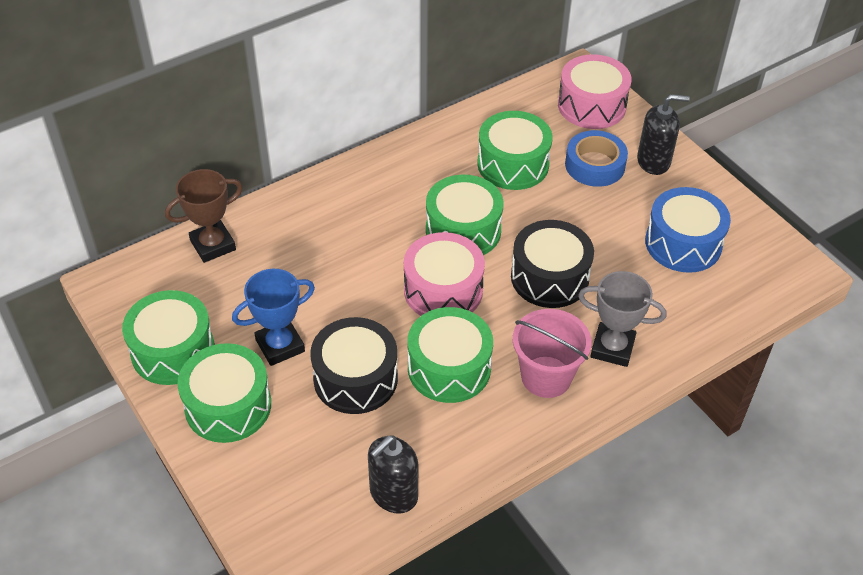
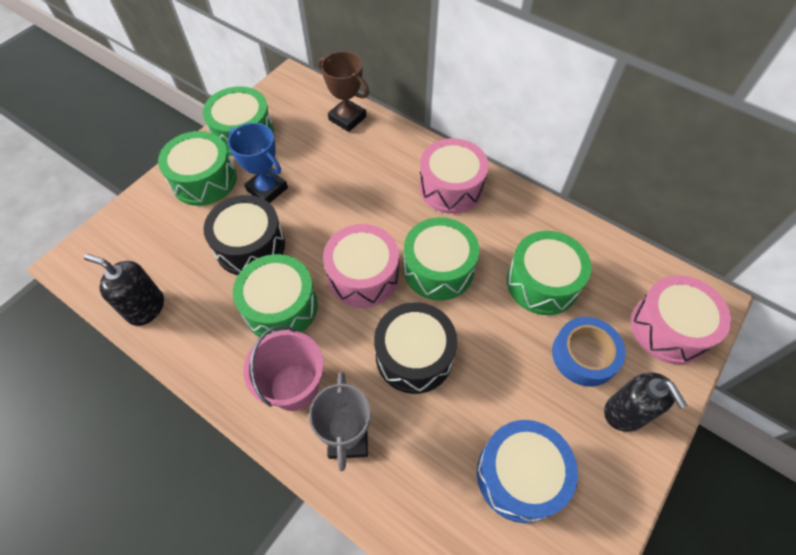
camera: 70 degrees right, 10 degrees up
none -> pink drum [419,138,489,214]

